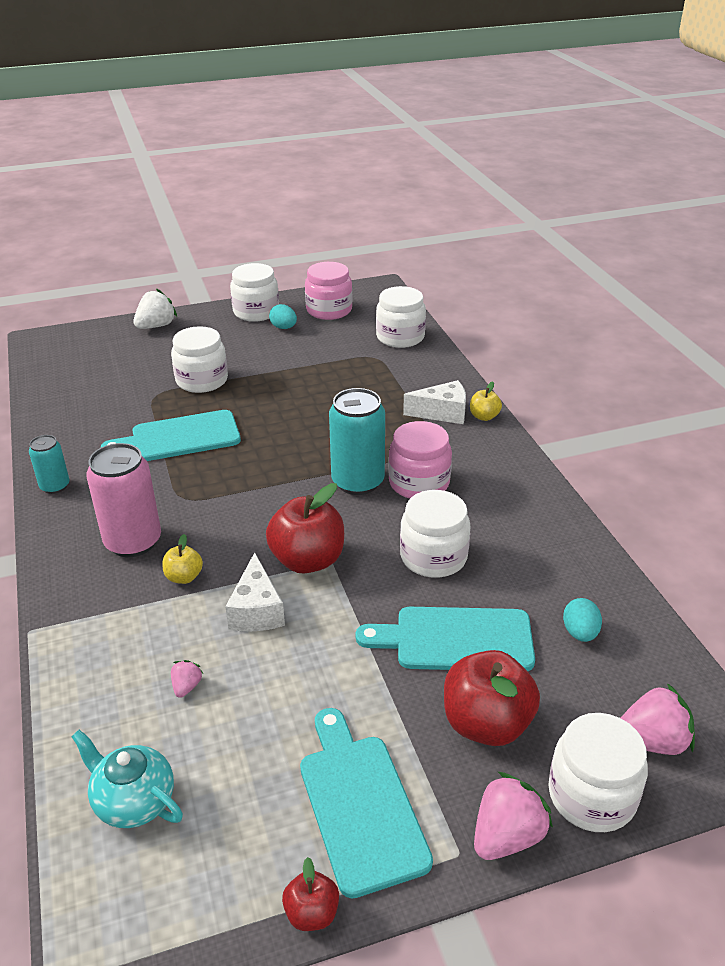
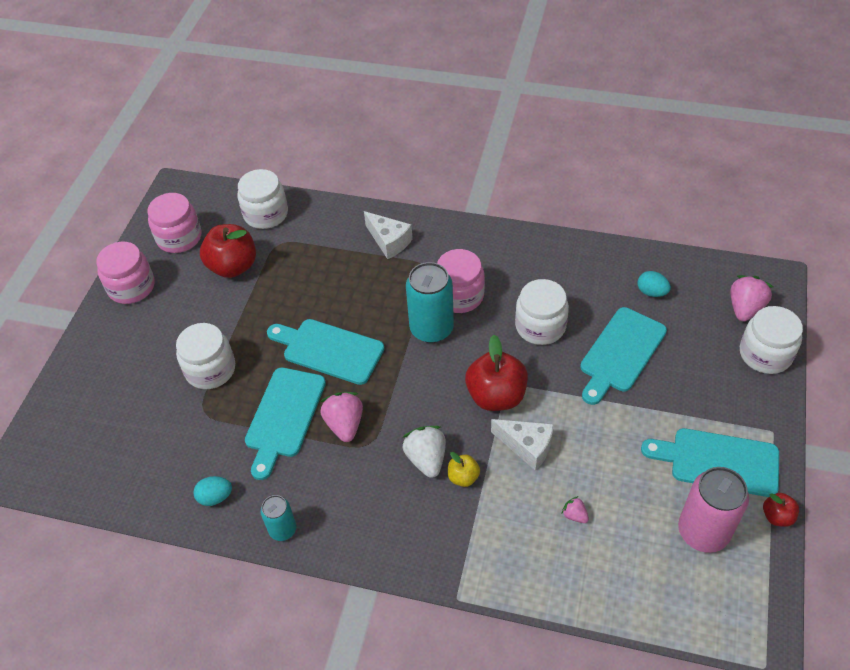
camera: 55 degrees left, 15 degrees up
turquoise teapot [71,730,183,828] -> none
pink can [86,443,161,557] -> pink can moved to [678,467,749,553]
white strawberry [134,288,177,329] -> white strawberry moved to [402,426,446,478]
white jar [230,263,279,322] -> pink jar [96,242,155,304]
turquoise egg [269,304,297,329] -> turquoise egg moved to [194,476,232,506]
white cheese [403,380,466,424] -> white cheese turned 105 degrees clockwise [364,211,413,259]
red apple [444,650,540,746] -> red apple moved to [200,224,256,278]
yellow apple [470,381,502,421] -> none
pink strawberry [474,772,553,860] -> pink strawberry moved to [320,392,363,442]
none -> turquoise cutting board [267,319,384,385]

